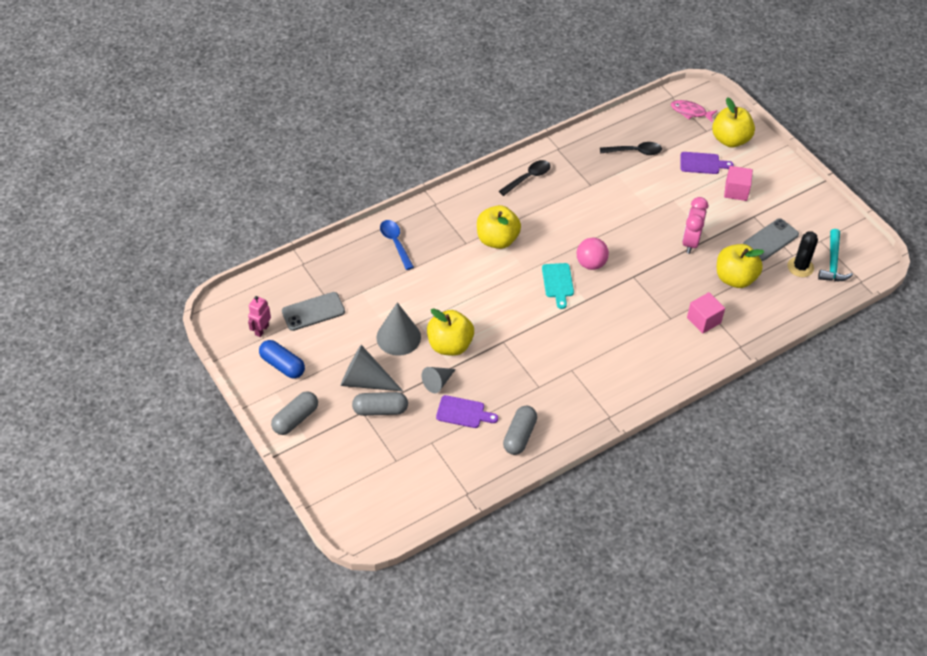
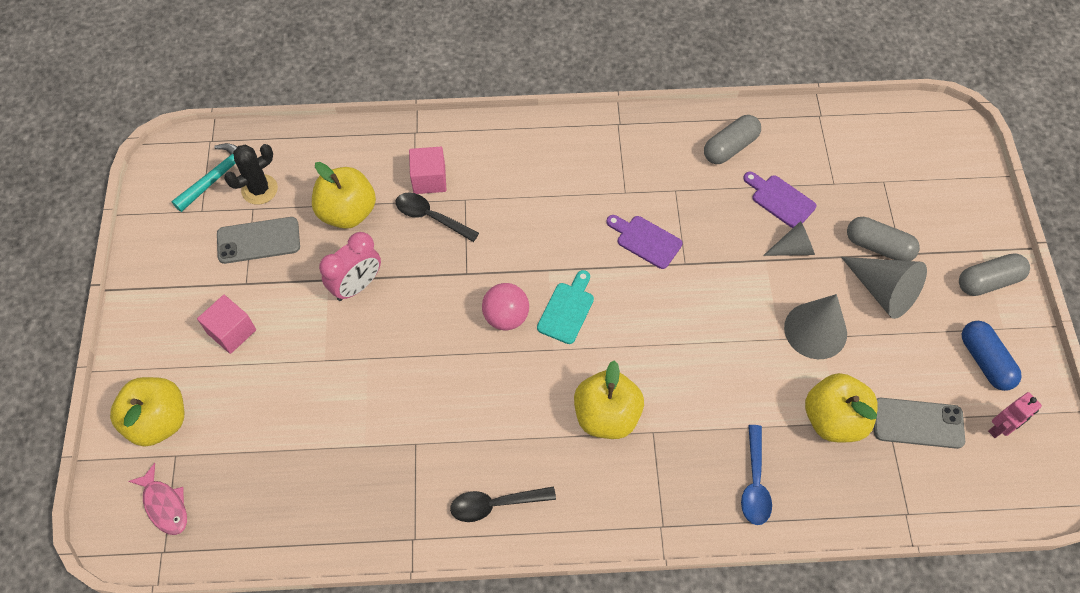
camera: 150 degrees left, 10 degrees up
yellow apple [427,308,474,356] -> yellow apple moved to [805,373,878,442]
black spoon [600,142,662,155] -> black spoon moved to [396,193,479,242]
purple cutting board [680,152,734,174] -> purple cutting board moved to [606,215,683,269]

